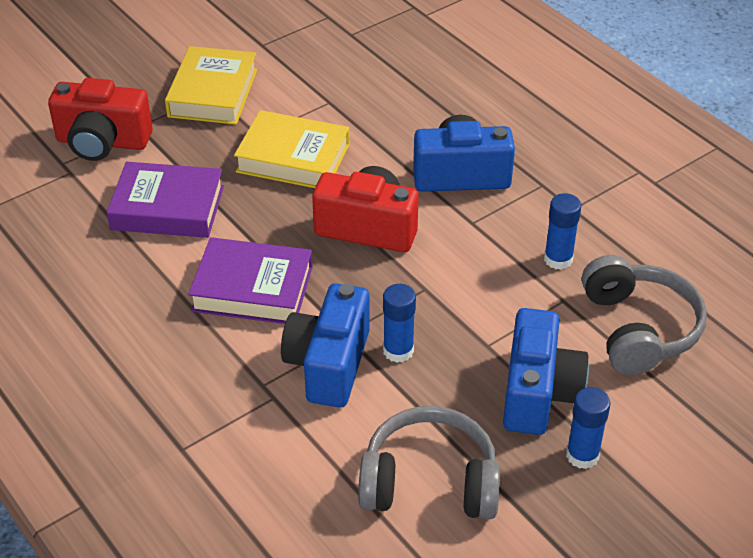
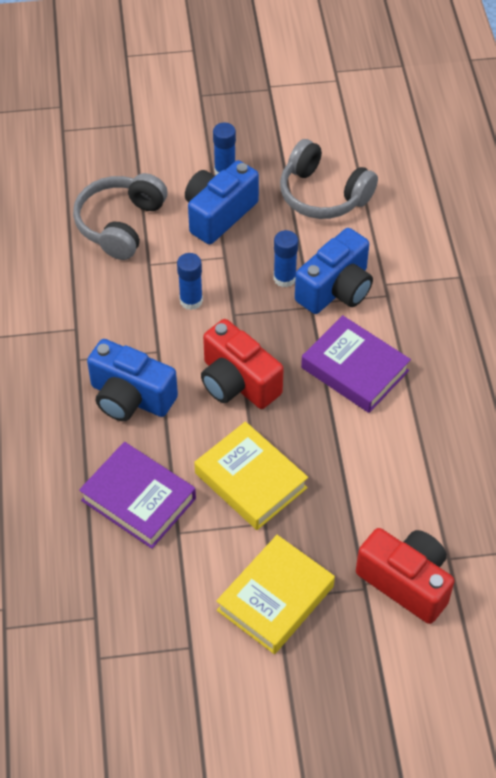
camera: 150 degrees left, 10 degrees up
purple book [107,162,224,238] -> purple book moved to [79,442,196,549]
blue glue stick [544,193,581,270] -> blue glue stick moved to [177,253,203,310]

